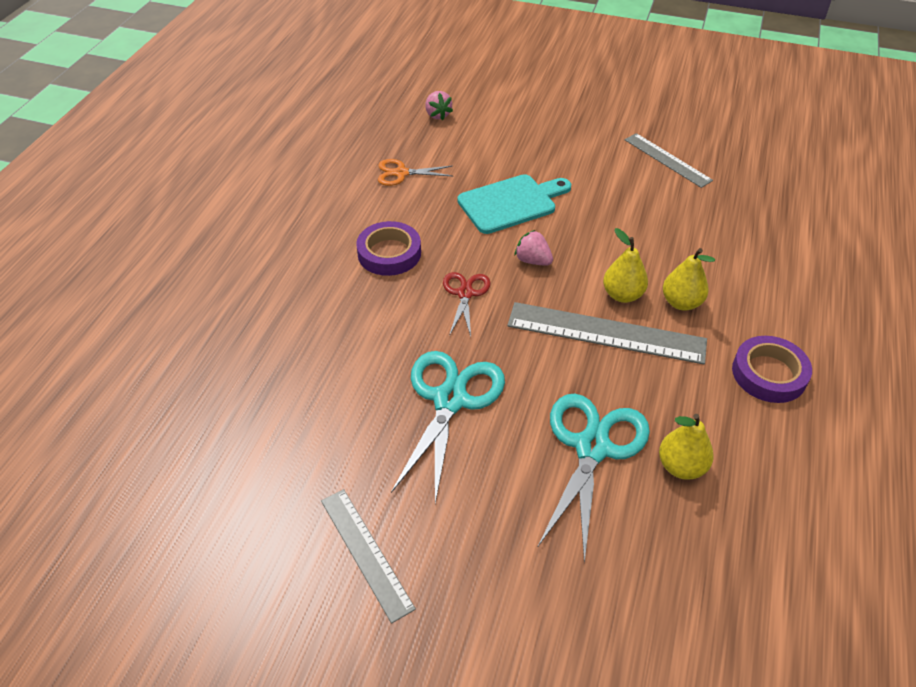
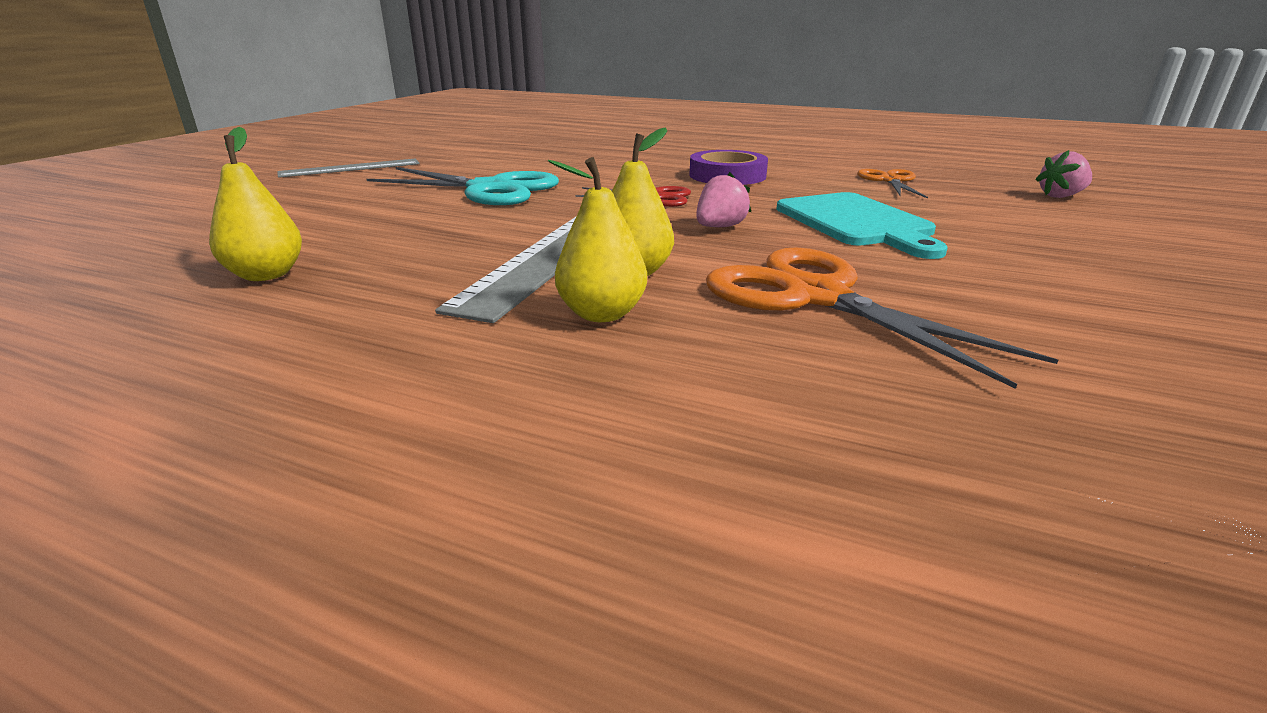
camera: 95 degrees right, 20 degrees down
turquoise scissors [537,394,650,563] -> none
grey ruler [625,133,713,188] -> none
purple tape [732,336,812,403] -> none
none -> orange scissors [706,247,1058,389]

